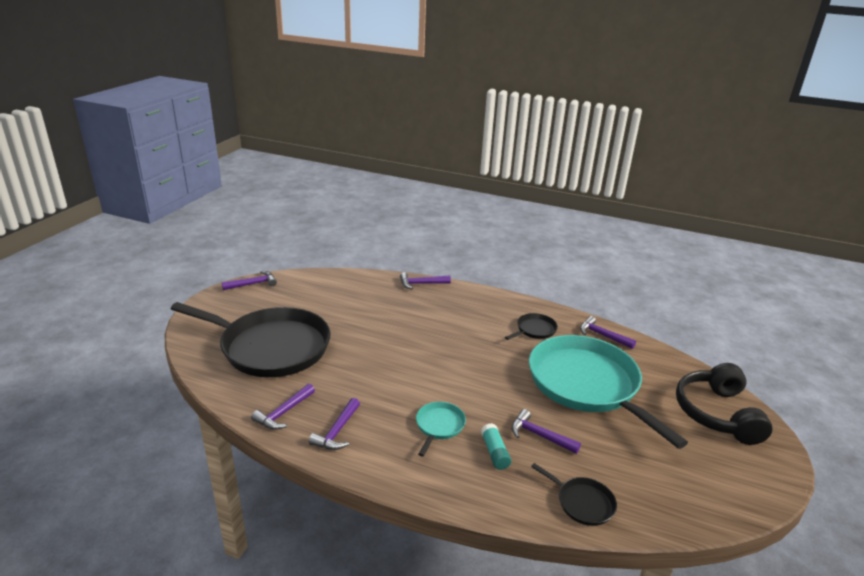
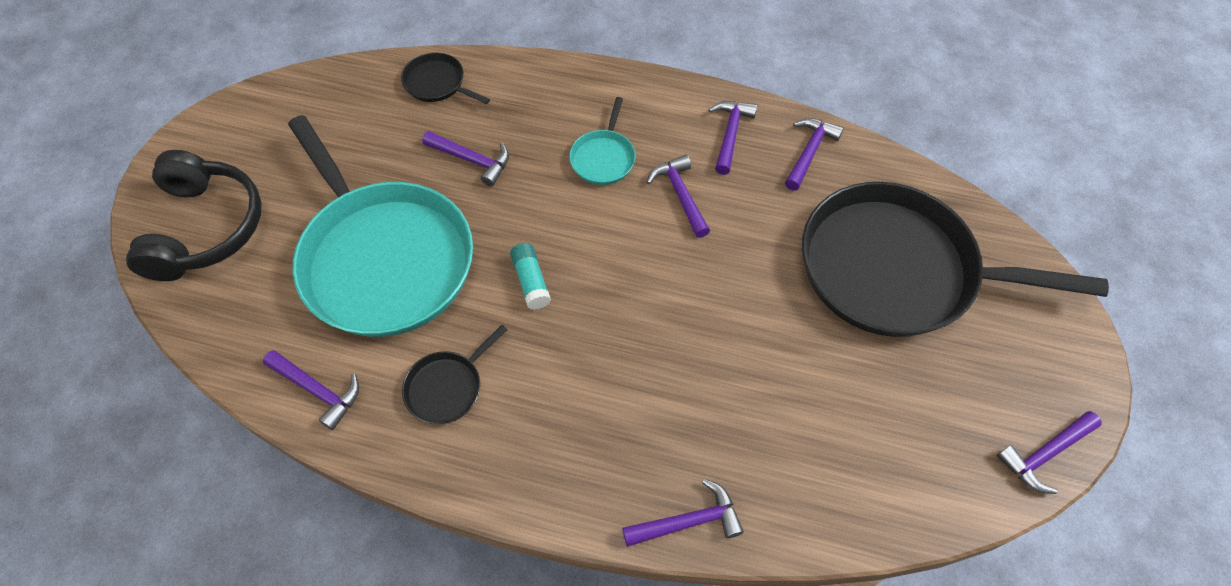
camera: 175 degrees right, 30 degrees up
turquoise glue stick [481,423,511,470] -> turquoise glue stick moved to [510,243,551,310]
none -> purple hammer [647,155,710,238]

